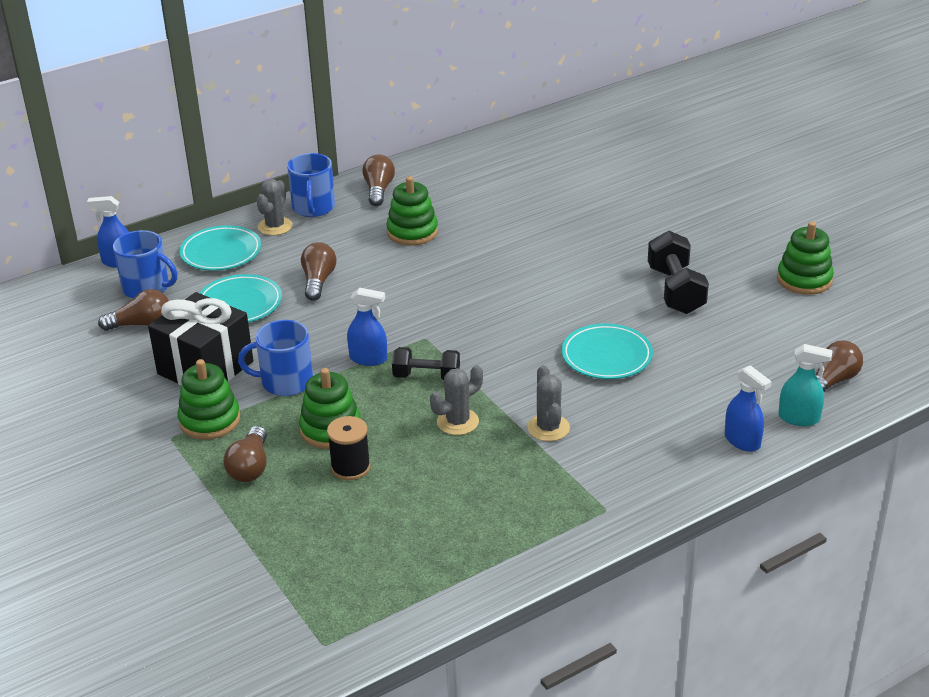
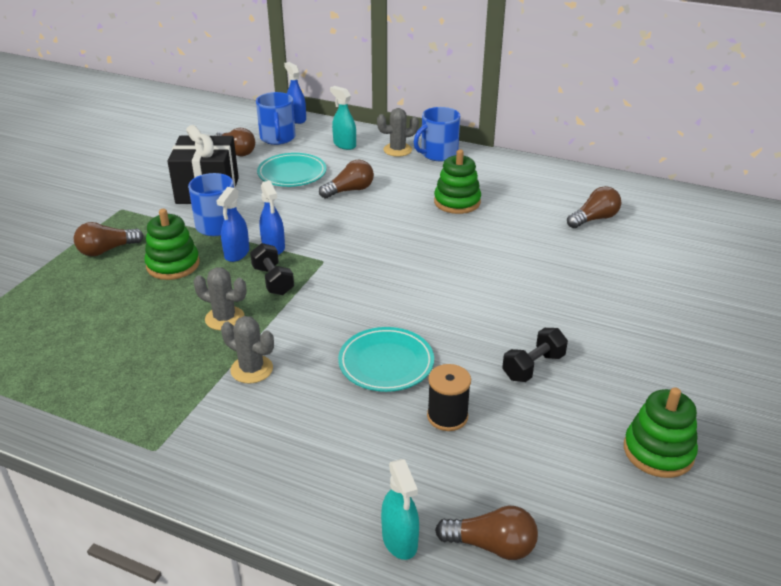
camera: 55 degrees right, 0 degrees up
green stacking toy [178,359,240,440] -> none
turquoise plate [179,225,261,271] -> turquoise spray bottle [330,86,356,150]
black spool [327,416,370,480] -> black spool moved to [427,364,471,431]
brown light bulb [362,154,395,206] -> brown light bulb moved to [567,186,621,228]
grey cactus [527,365,570,441] -> grey cactus turned 75 degrees clockwise [221,316,274,384]
black dumbbell [648,231,709,314] -> black dumbbell [502,328,568,382], size x0.66
blue spray bottle [725,365,772,452] -> blue spray bottle moved to [217,187,249,262]

